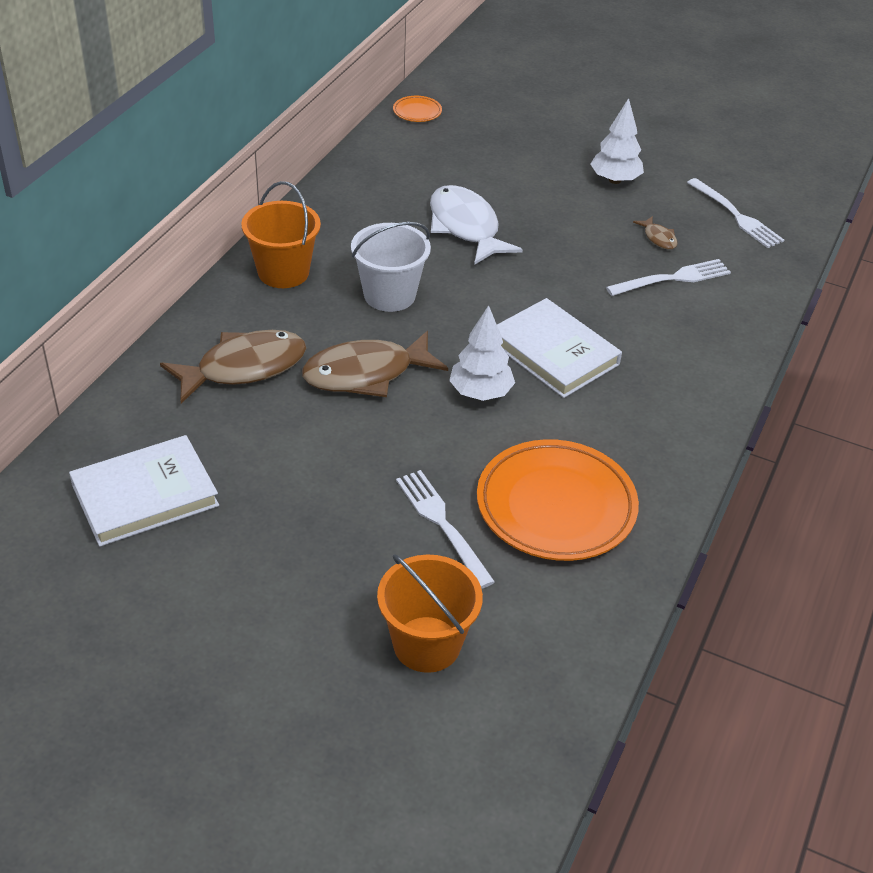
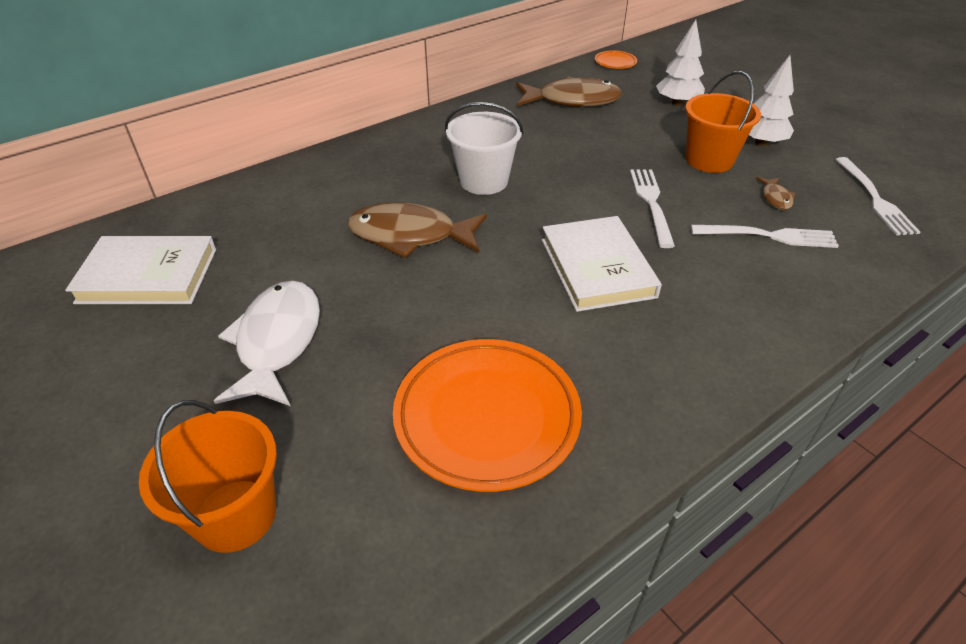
camera: 30 degrees right, 0 degrees up
brown fish [160,330,306,404] -> brown fish moved to [516,76,622,107]
orange bucket [241,181,321,288] -> orange bucket moved to [685,71,761,173]
white fork [396,470,495,589] -> white fork moved to [630,169,675,248]
white fish [430,185,523,265] -> white fish moved to [214,281,320,406]
white tree [449,305,515,401] -> white tree moved to [656,20,705,106]

